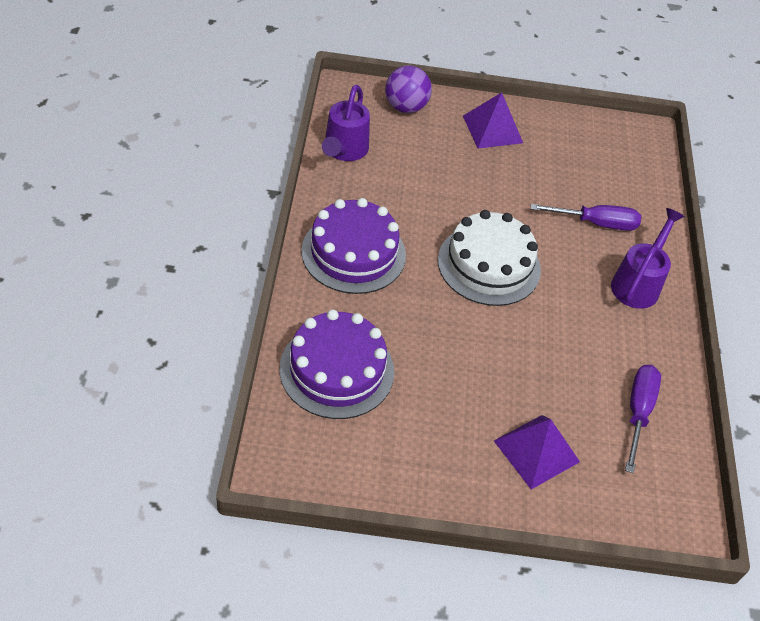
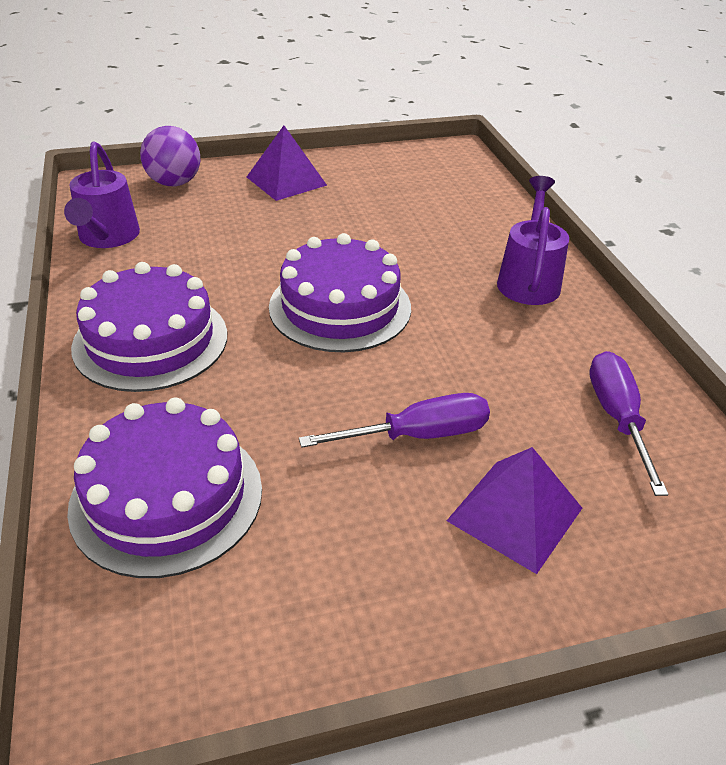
camera: 15 degrees left, 10 degrees down
white cake [438,210,541,306] -> purple cake [269,233,411,352]
purple screwdriver [531,204,641,231] -> purple screwdriver moved to [299,393,490,448]

